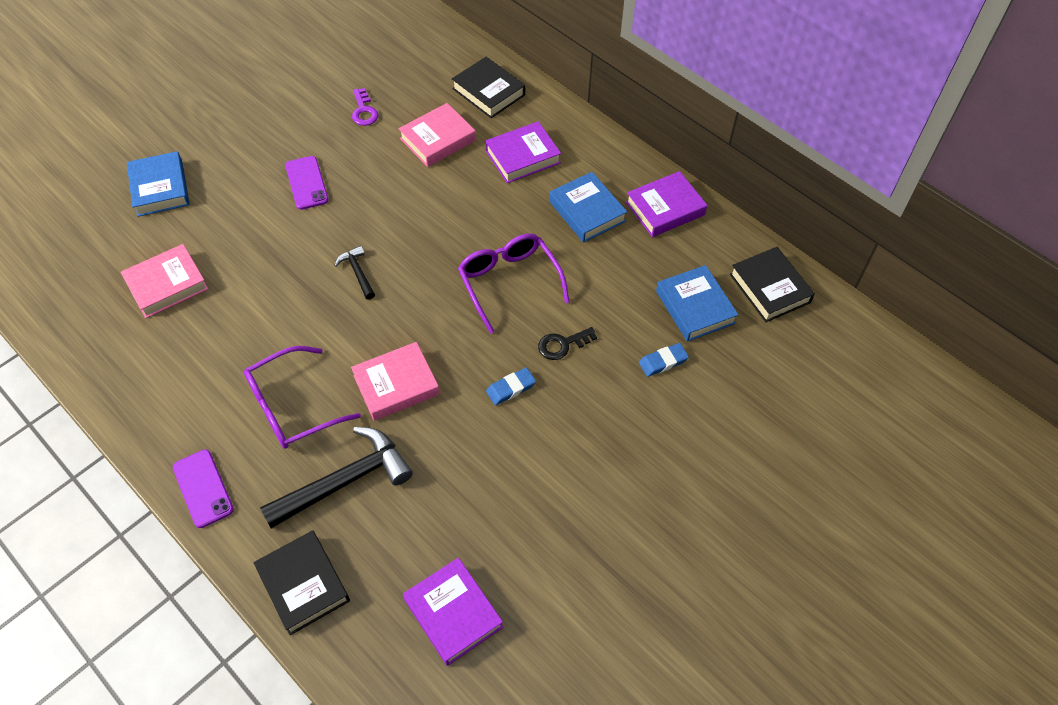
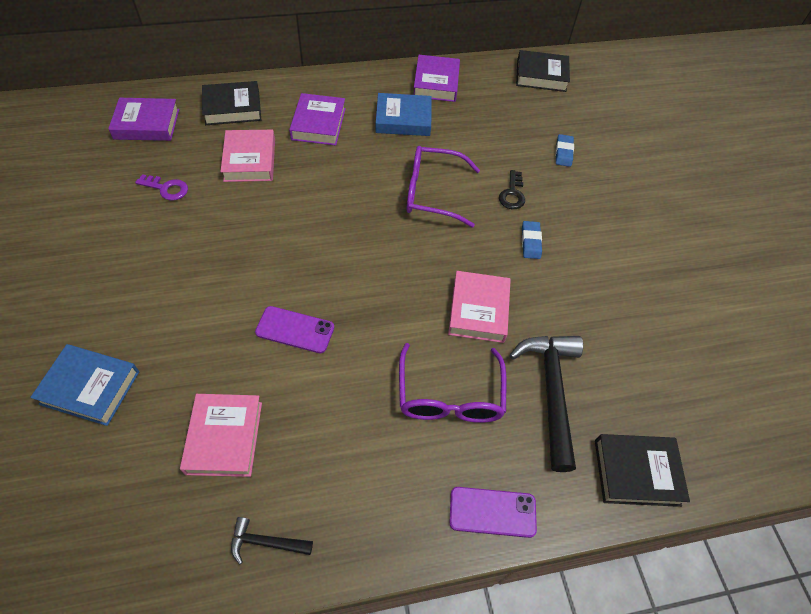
camera: 60 degrees left, 0 degrees up
purple phone [285,156,329,210] -> purple phone moved to [255,306,334,353]
black hammer [334,246,375,300] -> black hammer moved to [231,517,313,565]
purple book [403,558,503,666] -> purple book moved to [108,98,179,141]
blue book [656,265,738,342] -> none

